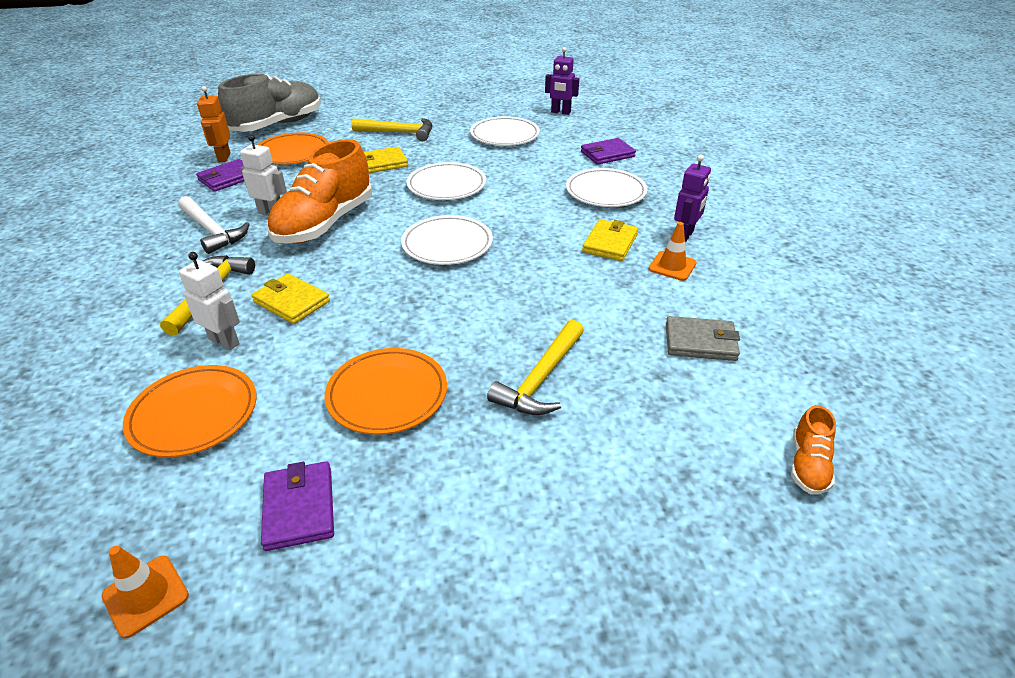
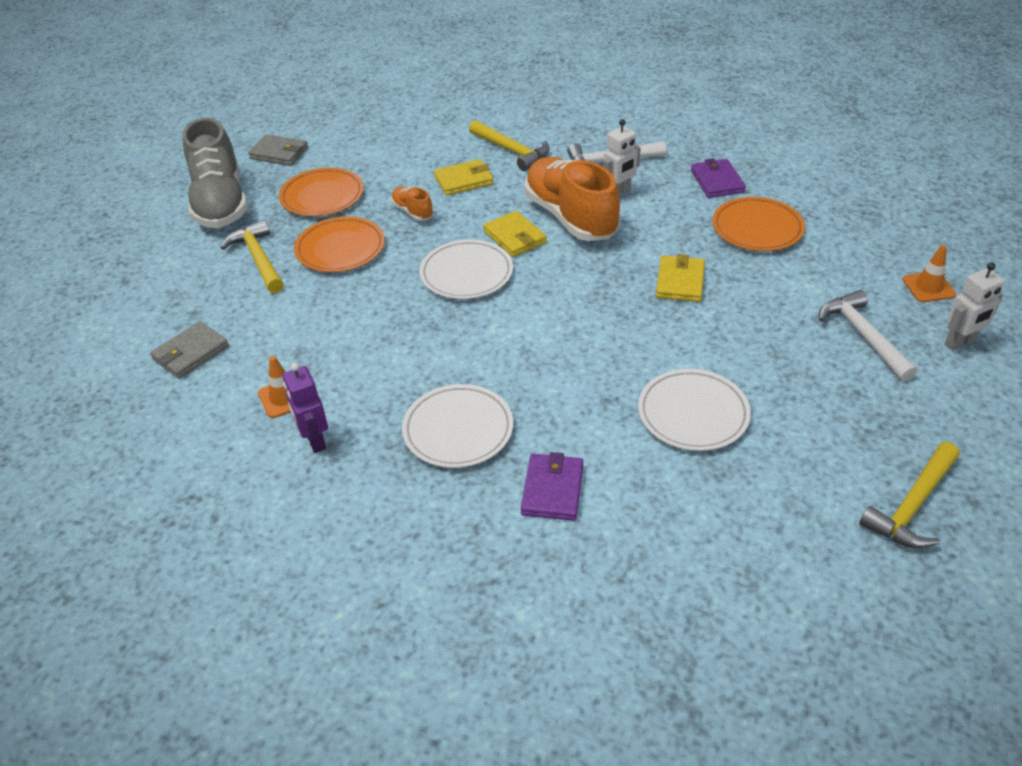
camera: 125 degrees right, 5 degrees up
orange traffic cone [102,546,189,639] -> orange traffic cone moved to [902,245,956,302]
orange plate [123,365,256,457] -> orange plate moved to [294,217,385,272]
white robot [179,252,240,350] -> white robot moved to [945,263,1005,351]
orange robot [197,86,231,162] -> none
grey shoe [218,73,321,132] -> grey shoe moved to [183,118,248,228]
purple wallet [261,461,334,551] -> grey wallet [248,134,308,166]
yellow hammer [351,118,432,141] -> yellow hammer moved to [859,442,959,548]
white plate [407,162,486,200] -> none
purple robot [545,47,579,115] -> none
yellow wallet [582,219,638,261] -> yellow wallet moved to [483,211,547,257]
orange shoe [791,405,836,495] -> orange shoe moved to [391,187,433,221]
none -> white hammer [819,290,918,382]

